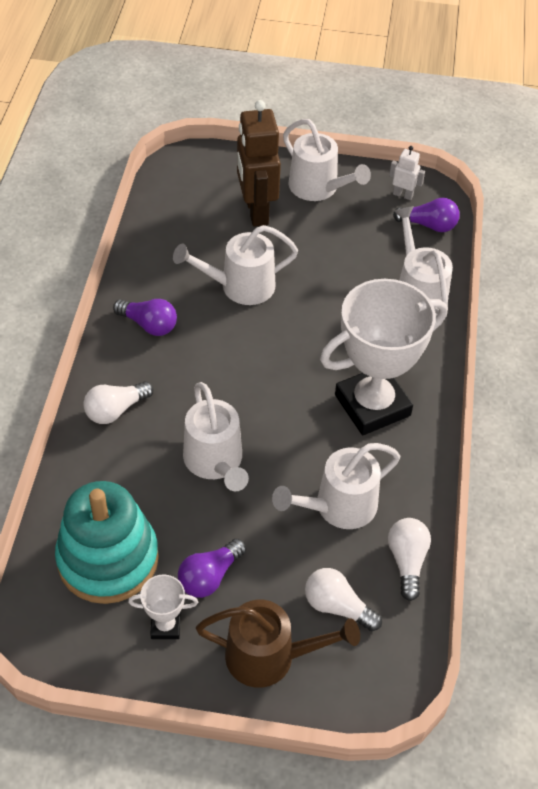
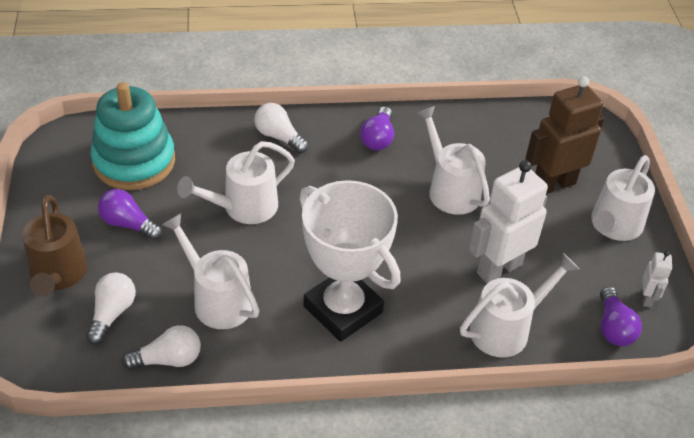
camera: 75 degrees right, 5 degrees down
white trophy [128,574,198,639] -> none
none -> white robot [469,160,548,283]

